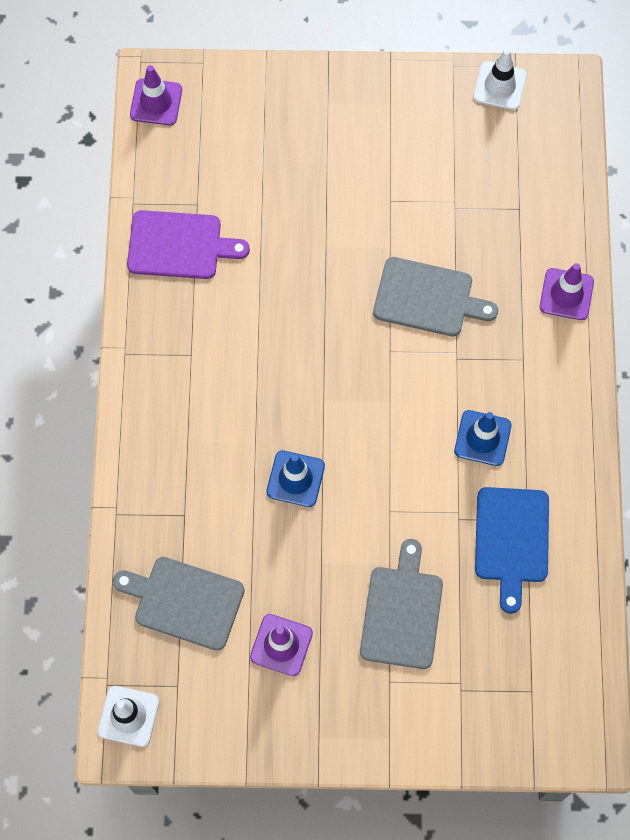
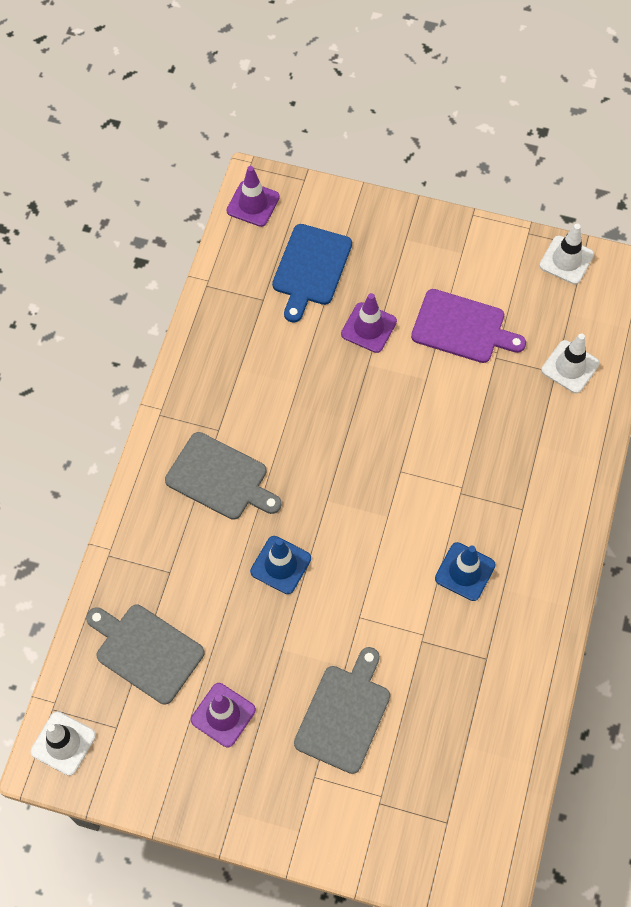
camera: 15 degrees right, 5 degrees down
purple cutting board [127,210,250,279] -> purple cutting board moved to [411,289,526,363]
grey cutting board [373,257,498,336] -> grey cutting board moved to [165,432,281,520]
blue cutting board [475,487,549,614] -> blue cutting board moved to [272,224,352,323]
purple traffic cone [540,263,594,320] -> purple traffic cone moved to [341,293,397,353]
none -> white traffic cone [541,333,600,393]

